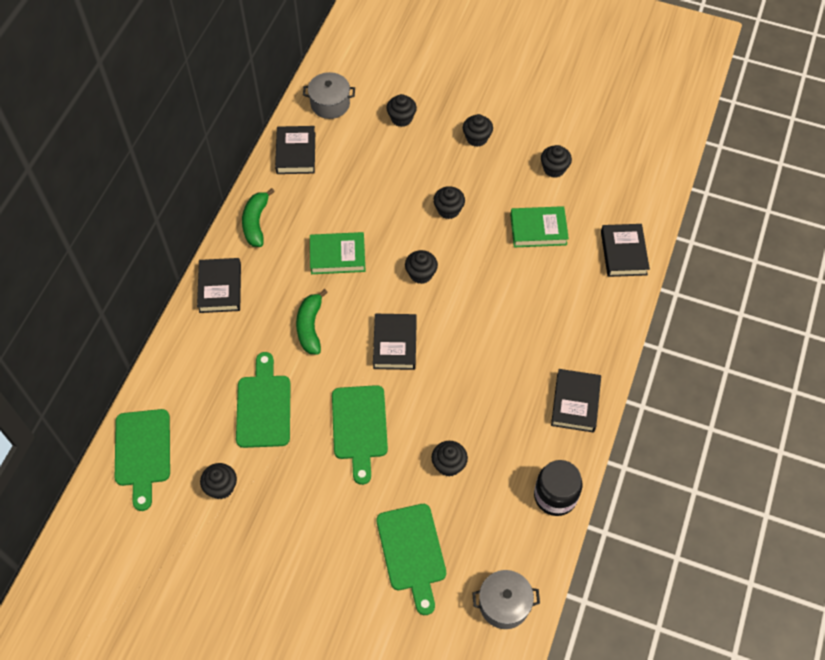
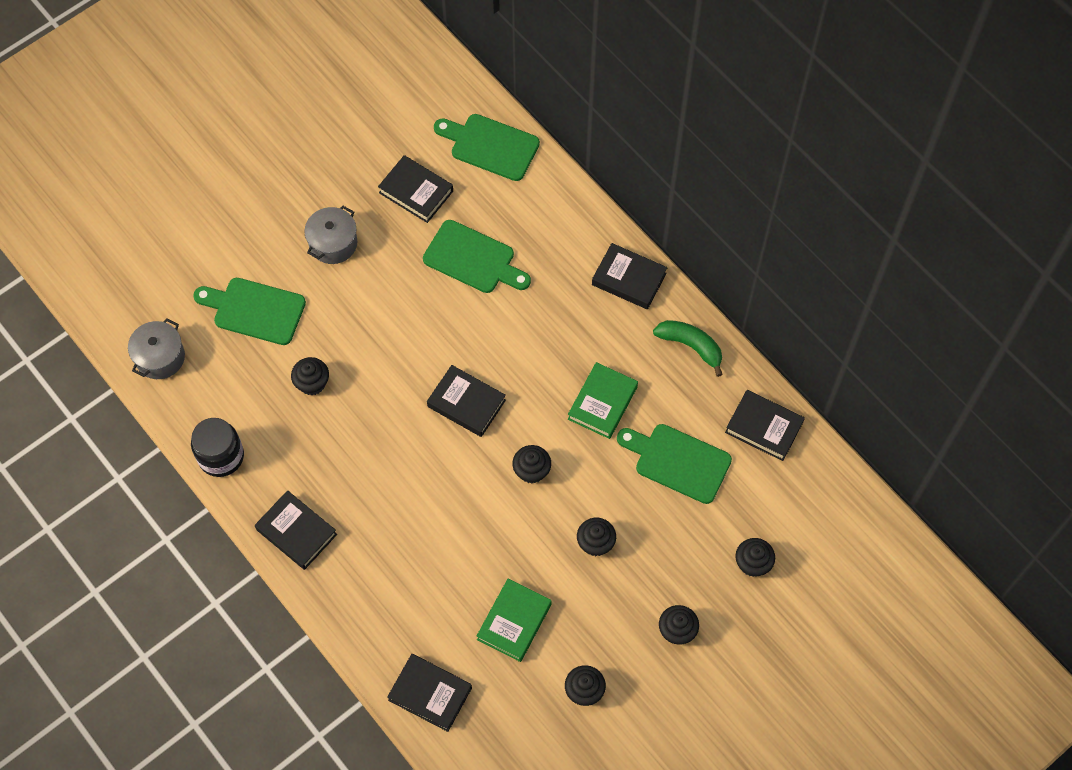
camera: 120 degrees right, 5 degrees up
black cupcake [200,463,237,499] -> black book [378,155,453,223]
green banana [296,289,328,354] -> none
grey pot [303,72,355,119] -> grey pot moved to [304,206,358,264]
green cutting board [332,385,388,485] -> green cutting board moved to [617,424,732,504]

